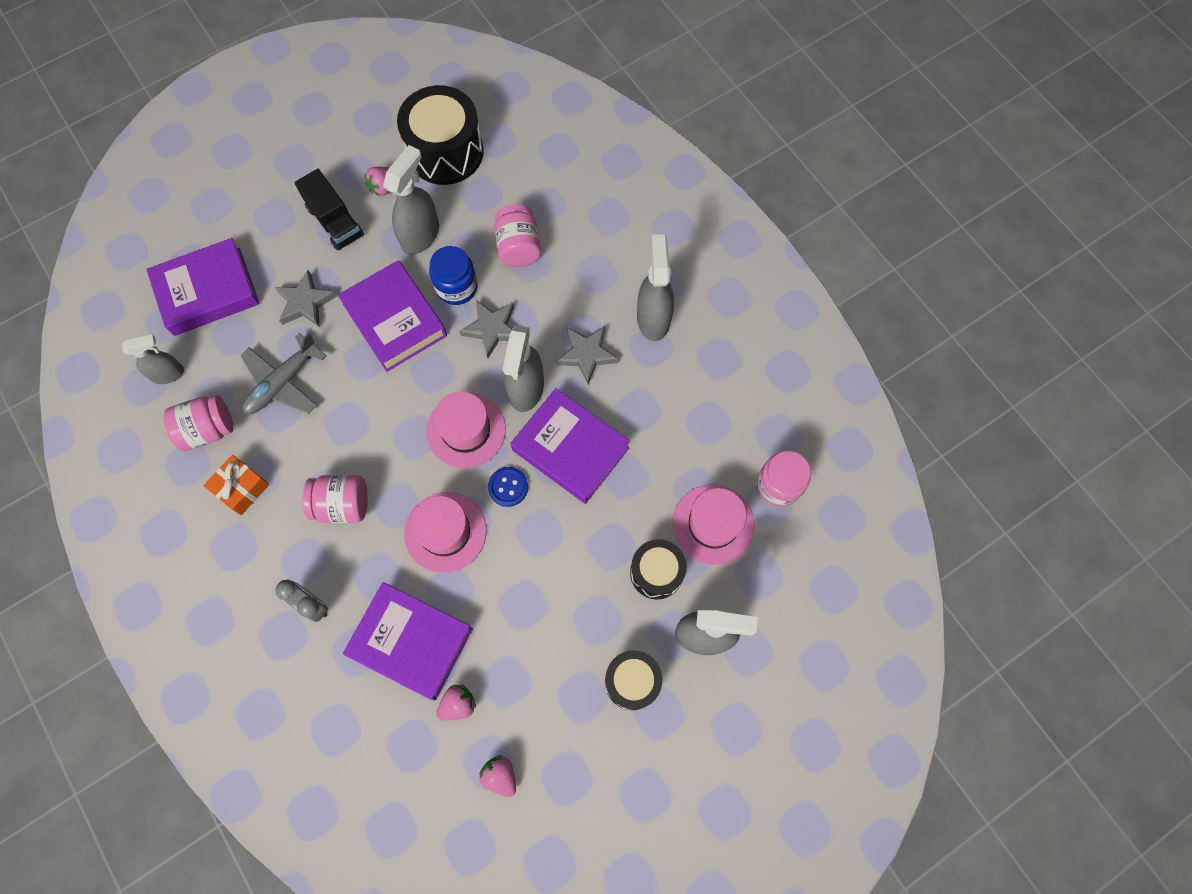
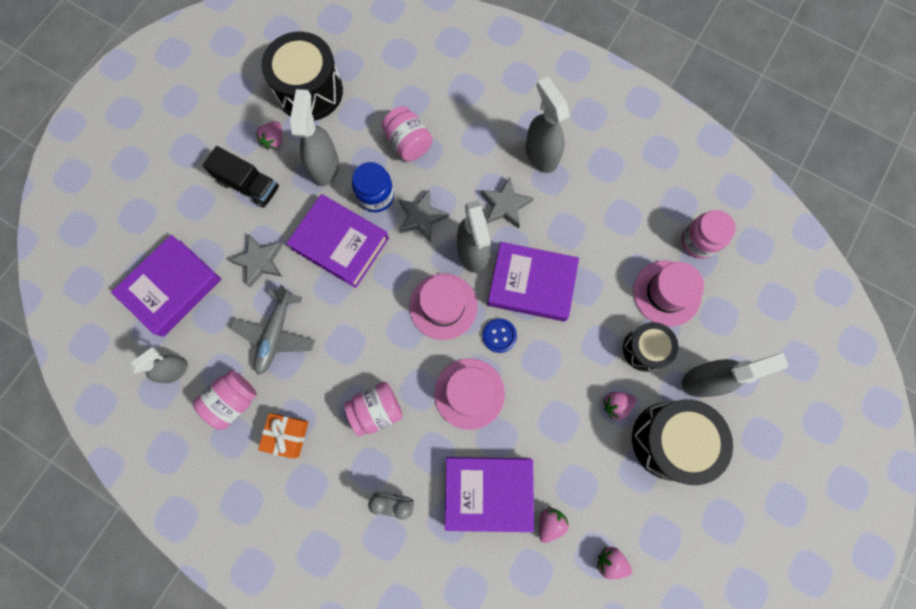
camera: 25 degrees left, 5 degrees up
black drum [605,650,662,710] -> black drum [632,399,733,485], size x1.67
none -> pink strawberry [604,392,636,420]

